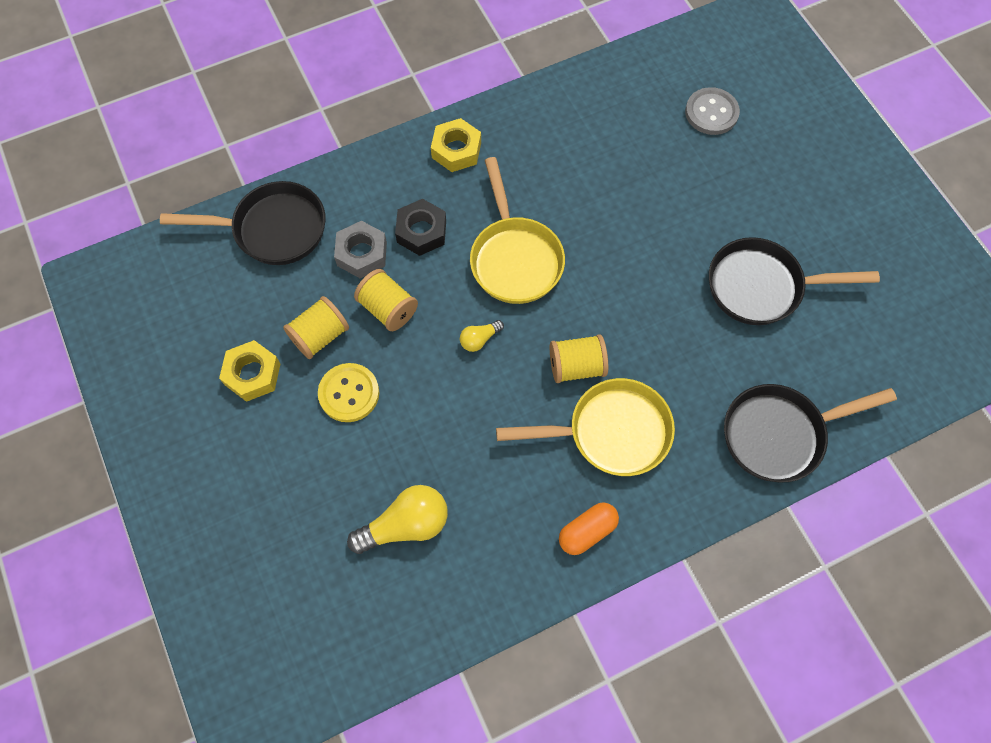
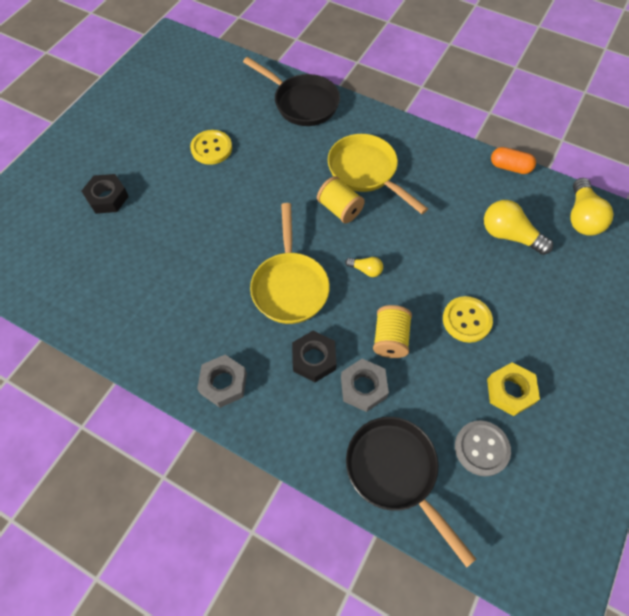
camera: 125 degrees left, 5 degrees down
yellow spool [283,296,349,359] -> none
yellow nut [431,118,481,172] -> grey nut [197,355,247,408]
yellow pan [470,157,565,304] -> yellow pan turned 135 degrees clockwise [250,203,330,324]
orange capsule [559,502,619,555] -> orange capsule moved to [491,147,536,174]
grey button [685,87,740,135] -> grey button moved to [455,420,511,477]
black pan [709,237,880,325] -> yellow button [190,130,232,165]
none -> black nut [82,174,129,214]
none -> yellow light bulb [570,178,614,236]

